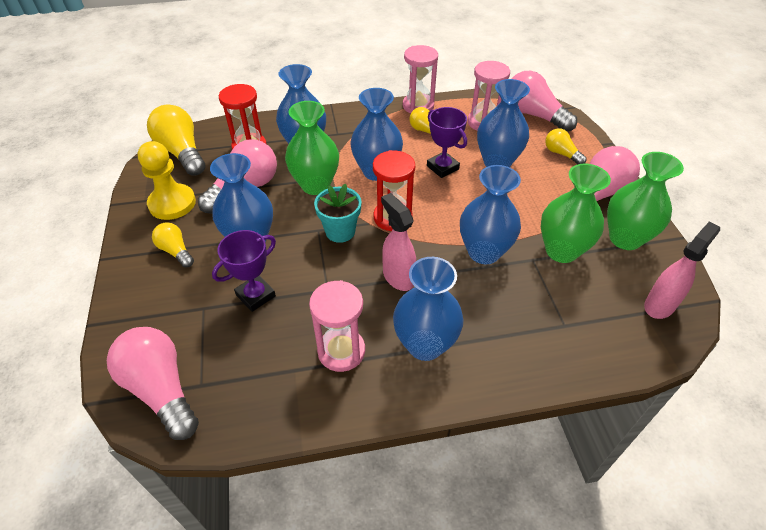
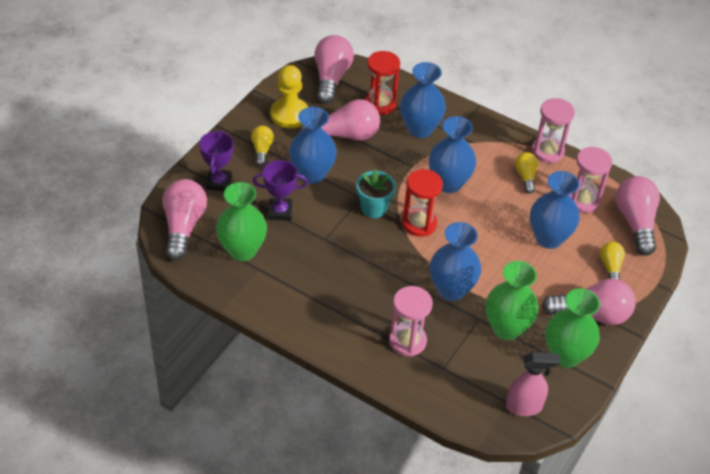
camera: 40 degrees right, 0 degrees up
yellow light bulb [147,104,205,176] -> pink light bulb [314,35,354,104]
green vase [285,101,339,195] -> green vase moved to [216,182,267,261]
pink hourglass [309,280,365,372] -> pink hourglass moved to [389,286,433,357]
pink spray bottle [381,193,416,291] -> none
blue vase [393,257,463,361] -> none
purple trophy [427,107,467,178] -> purple trophy moved to [199,130,234,192]

